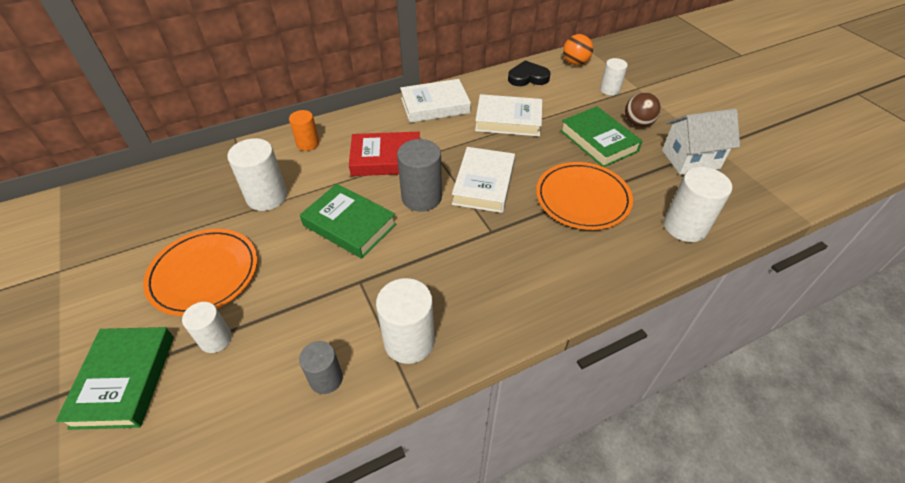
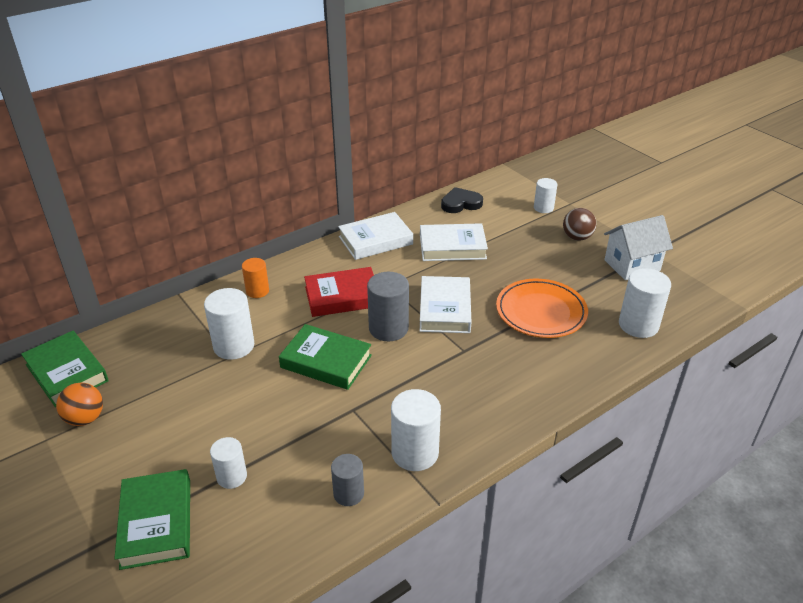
camera: 10 degrees left, 10 degrees down
orange plate [143,229,258,316] -> none
green book [560,106,642,167] -> green book moved to [21,331,109,407]
orange ball [563,34,593,65] -> orange ball moved to [56,383,103,426]

